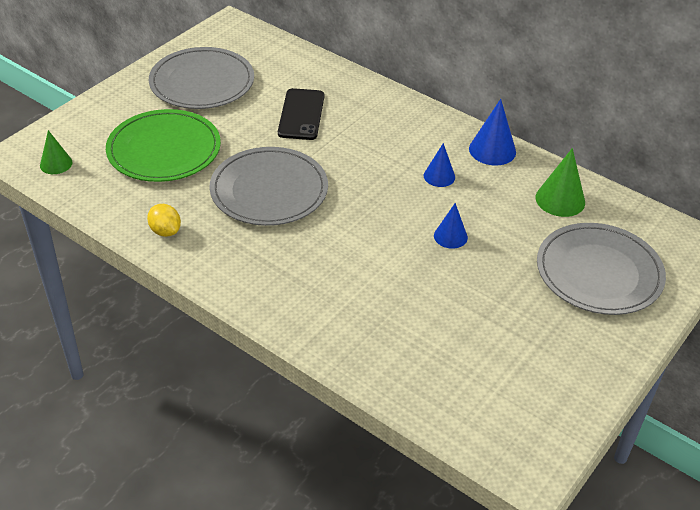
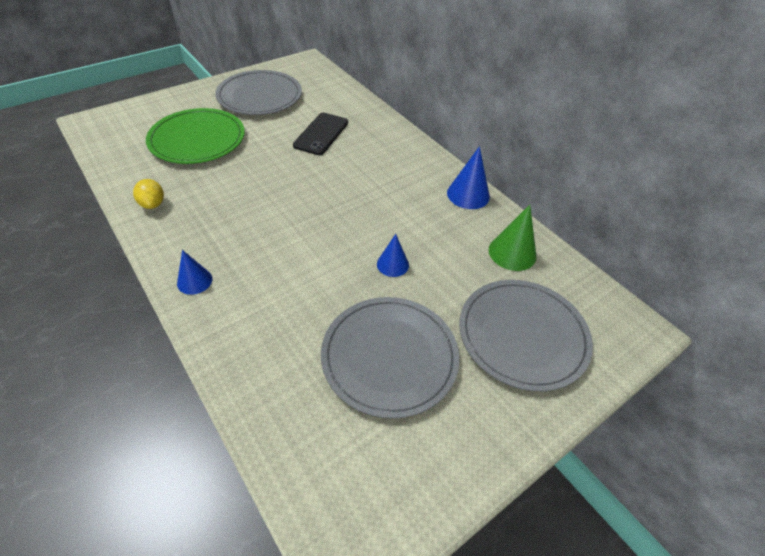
camera: 15 degrees right, 5 degrees up
green cone [40,130,73,174] -> none
grey plate [210,147,328,226] -> grey plate moved to [321,297,459,419]
blue cone [424,143,455,187] -> blue cone moved to [177,250,212,295]

